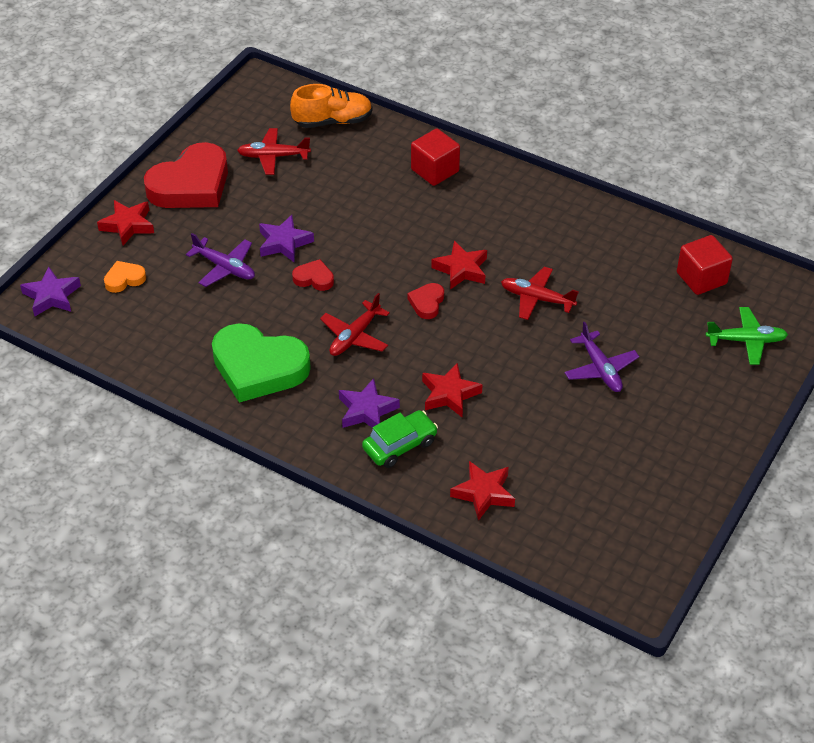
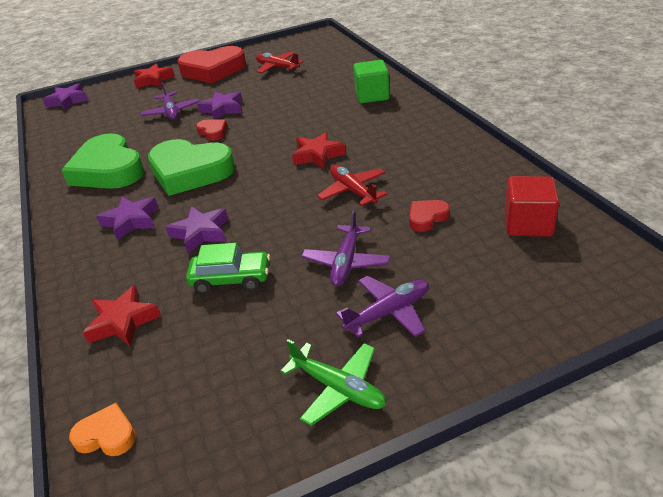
camera: 40 degrees right, 10 degrees down
orange heart [104,261,146,293] -> orange heart moved to [69,403,136,456]
orange shoe [290,84,373,128] -> none
red plane [320,293,390,356] -> green heart [148,139,235,196]
green car [362,410,438,468] -> green car moved to [186,243,270,294]
red heart [408,283,444,319] -> red heart moved to [409,200,450,232]
red cube [411,128,460,186] -> green cube [353,60,390,103]
red star [422,362,483,417] -> purple star [166,206,228,254]
green plane [706,307,788,365] -> green plane moved to [280,339,386,426]
none -> purple plane [336,276,429,338]

